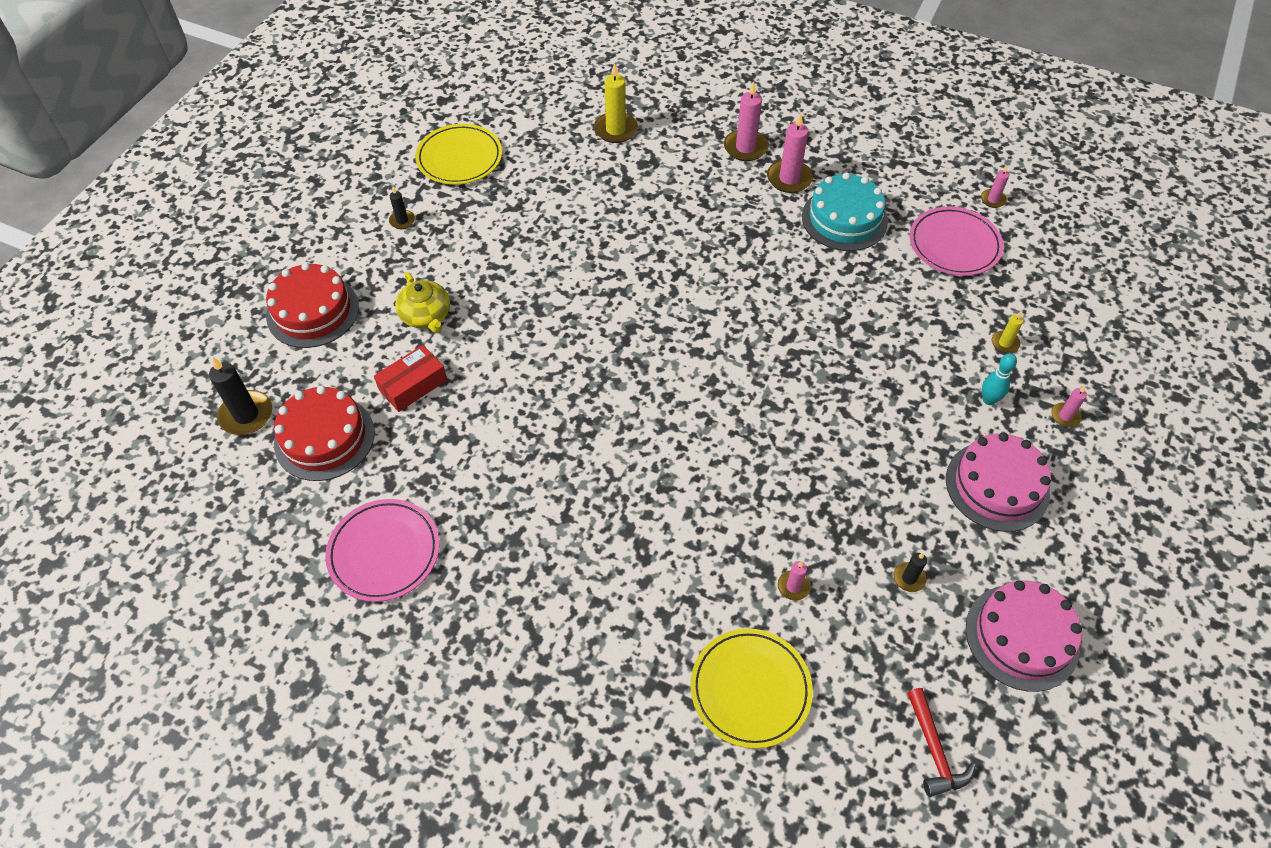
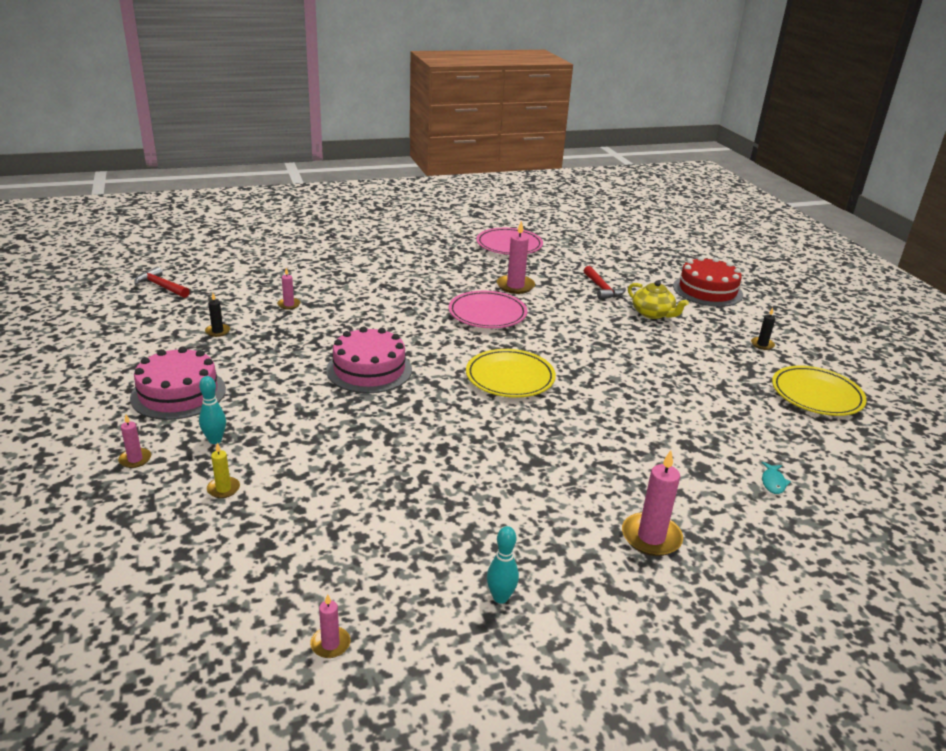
camera: 135 degrees right, 25 degrees down
black candle [209,357,272,435] -> none
red cake [274,386,374,481] -> none
red box [374,345,447,412] -> red hammer [583,266,626,300]
yellow teapot [395,272,450,333] -> yellow teapot turned 150 degrees counterclockwise [628,280,689,319]
yellow candle [594,63,638,143] -> turquoise fish [762,462,791,494]
yellow plate [690,628,813,749] -> yellow plate moved to [466,349,556,398]
pink candle [767,113,813,193] -> pink candle moved to [497,221,535,294]
turquoise cake [802,172,888,251] -> none
pink plate [910,207,1003,276] -> pink plate moved to [449,291,527,328]
pink cake [966,580,1082,692] -> pink cake moved to [326,327,412,393]
none -> turquoise bowling pin [487,526,519,604]

